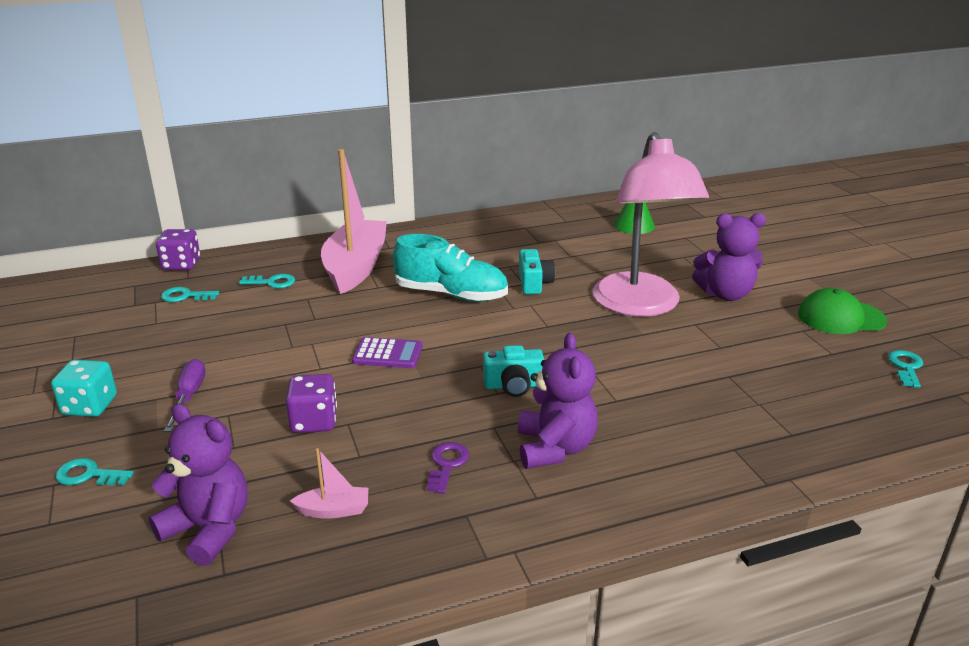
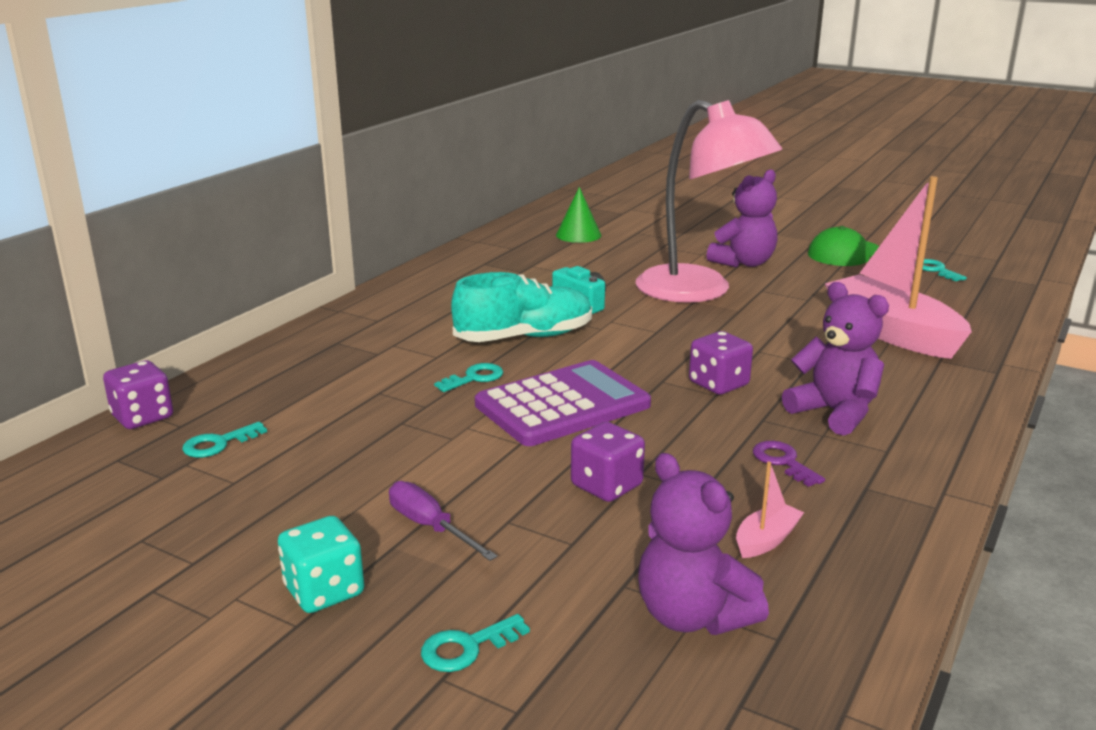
camera: 40 degrees left, 5 degrees down
purple teddy bear [149,403,248,566] -> purple teddy bear turned 120 degrees counterclockwise [638,453,769,635]
turquoise key [239,274,295,288] -> turquoise key moved to [434,363,503,392]
pink boat [321,149,387,294] -> pink boat moved to [825,176,972,359]
purple calculator [352,337,423,368] -> purple calculator [475,360,651,446], size x1.90
turquoise camera [483,345,544,397] -> purple dice [689,331,753,395]

